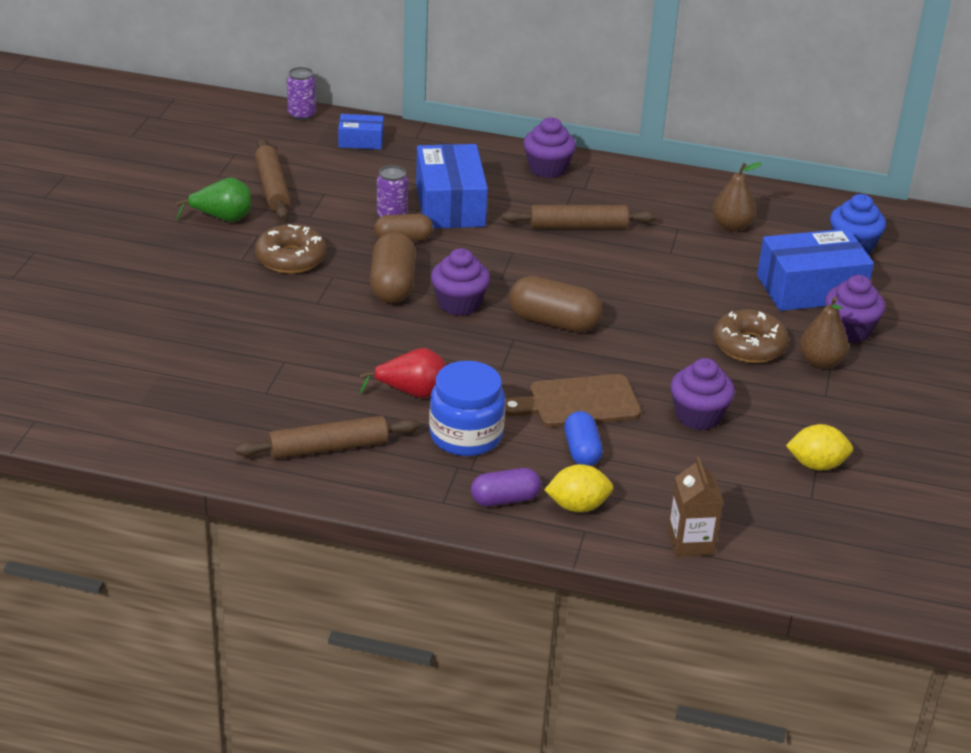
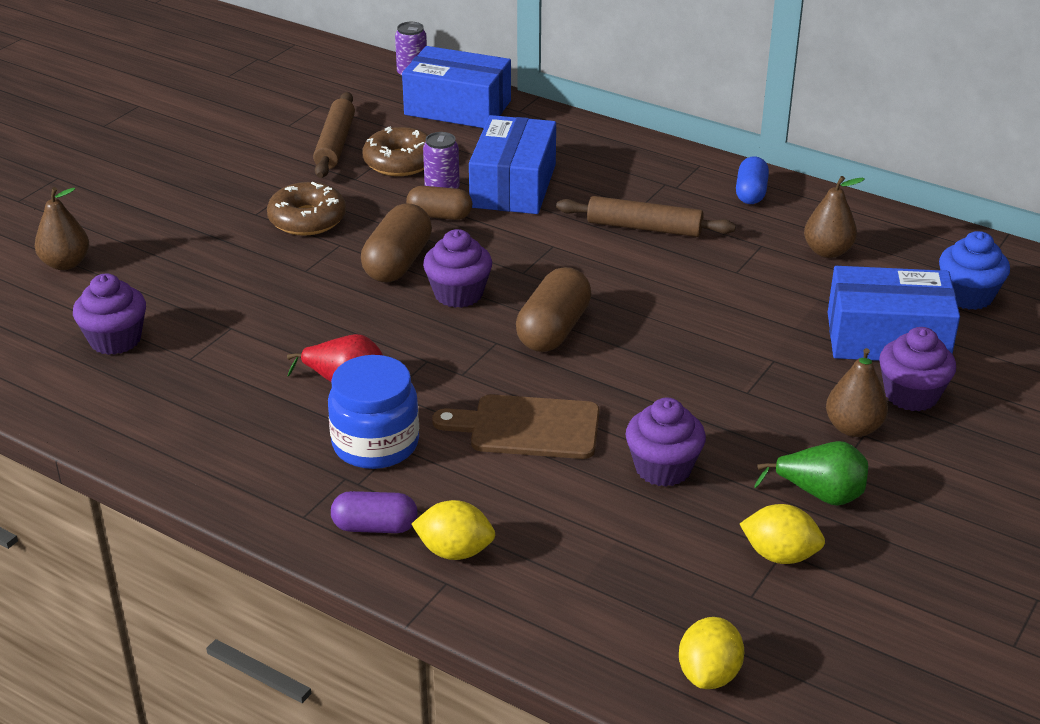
camera: 20 degrees right, 0 degrees up
green pear [176,178,251,222] -> green pear moved to [754,441,868,506]
brown rolling pin [235,416,420,459] -> none
blue box [338,114,384,150] -> blue box [402,46,511,128], size x1.92
brown capsule [509,276,602,332] -> brown capsule turned 75 degrees clockwise [516,267,592,352]
purple cupcake [523,117,576,178] -> purple cupcake moved to [73,273,146,355]
blue capsule [564,411,603,466] -> blue capsule moved to [736,156,769,204]
brown carton [668,457,723,557] -> none
brown donut [714,309,789,363] -> brown donut moved to [363,126,428,176]
none -> brown pear [35,187,89,270]
none -> yellow lemon [679,617,744,689]

